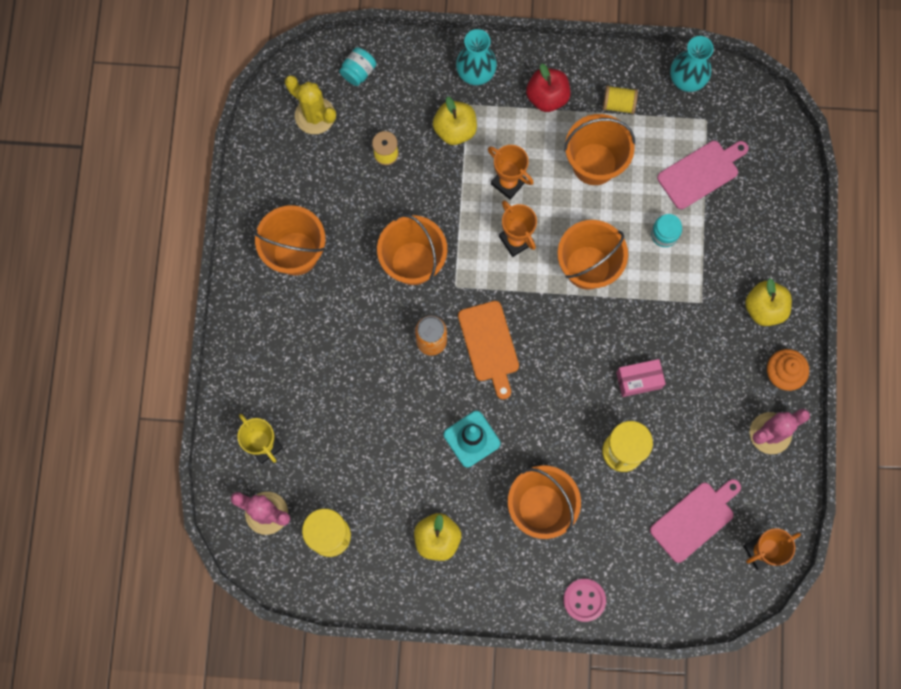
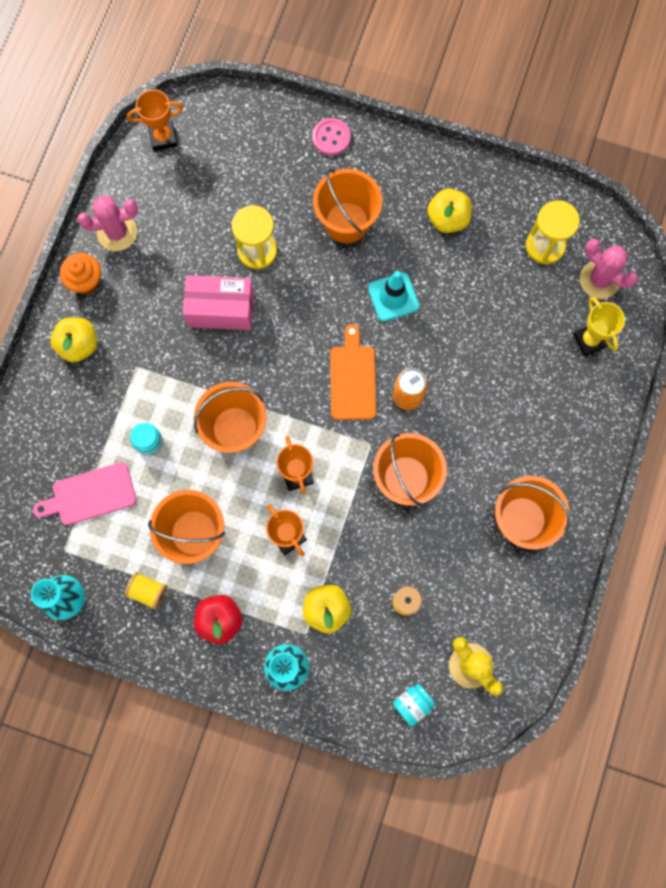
camera: 165 degrees left, 0 degrees up
pink box [616,359,666,397] -> pink box [183,275,254,330], size x1.59
pink cutting board [650,479,741,563] -> none

